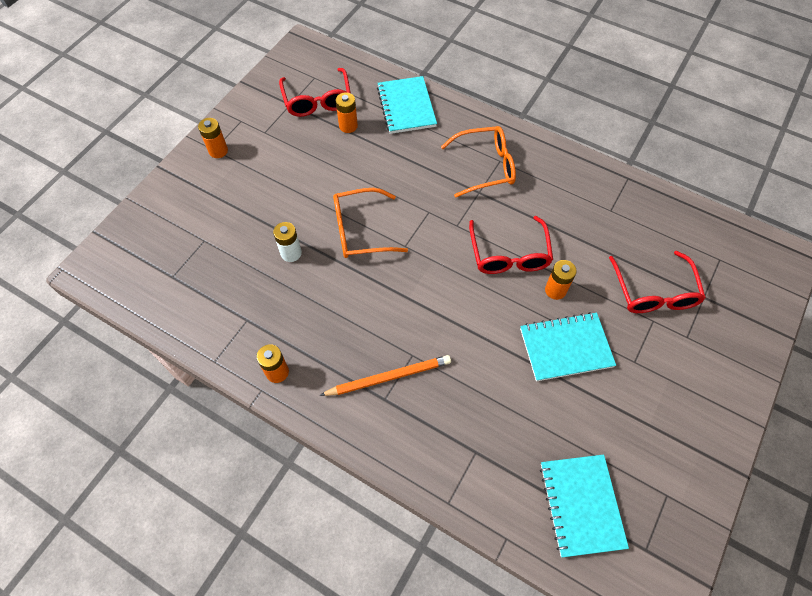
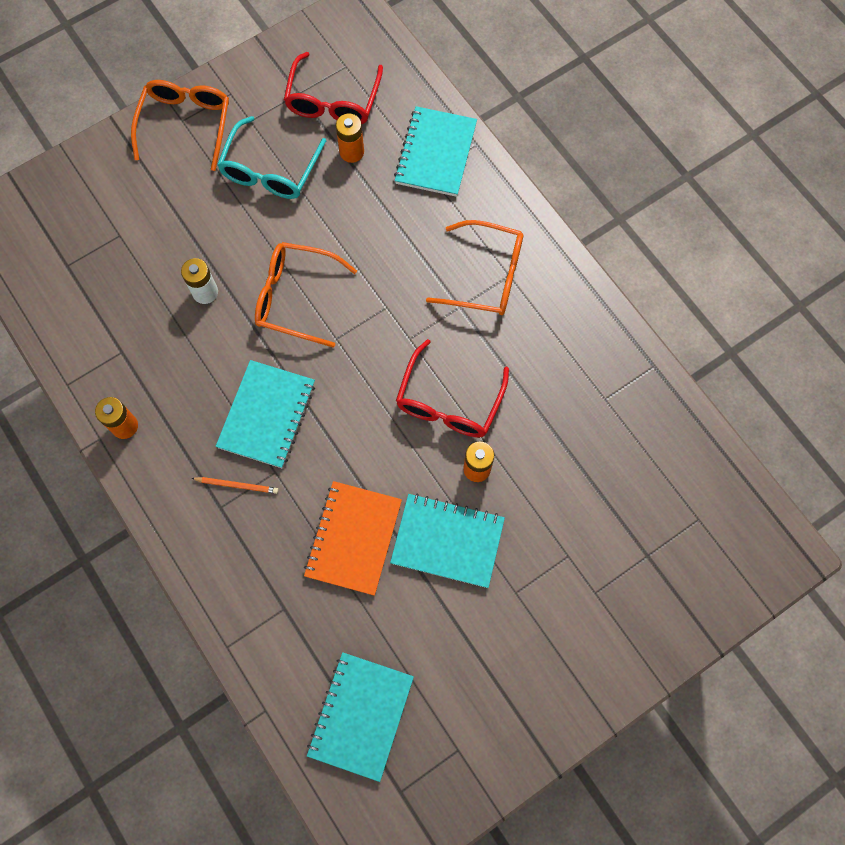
camera: 25 degrees right, 10 degrees up
orange battery [198,118,228,158] -> orange glasses [131,80,229,171]
orange pencil [320,355,451,396] -> orange pencil [191,477,278,494], size x0.55
red glasses [609,251,706,313] -> none
none -> turquoise notebook [216,360,315,468]
none -> turquoise glasses [217,116,326,199]
none -> orange notebook [304,481,402,596]

